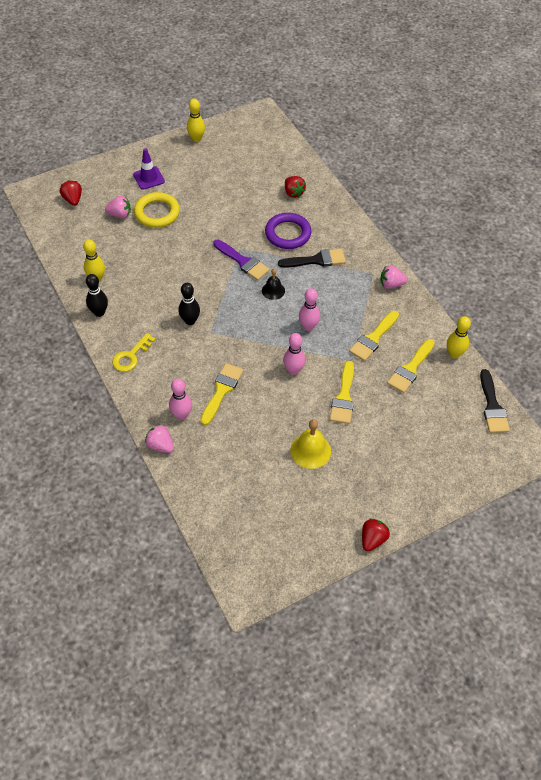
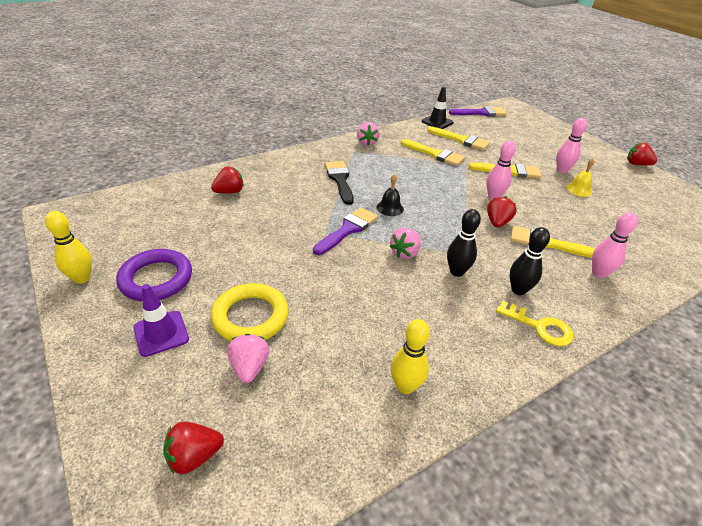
camera: 95 degrees left, 15 degrees down
black bowling pin [86,274,108,317] -> black bowling pin moved to [510,227,550,295]
pink strawberry [145,424,174,453] -> pink strawberry moved to [389,228,421,259]
purple ring [265,213,311,249] -> purple ring moved to [116,249,192,301]
yellow bell [291,419,331,469] -> yellow bell [566,158,595,197], size x0.65
pink bowling pin [299,288,320,331] -> pink bowling pin moved to [556,118,587,173]
yellow bowling pin [447,316,471,358] -> black traffic cone [422,87,454,129]
black brush [480,369,510,433] -> purple brush [449,106,507,117]
none -> red strawberry [487,196,517,228]

